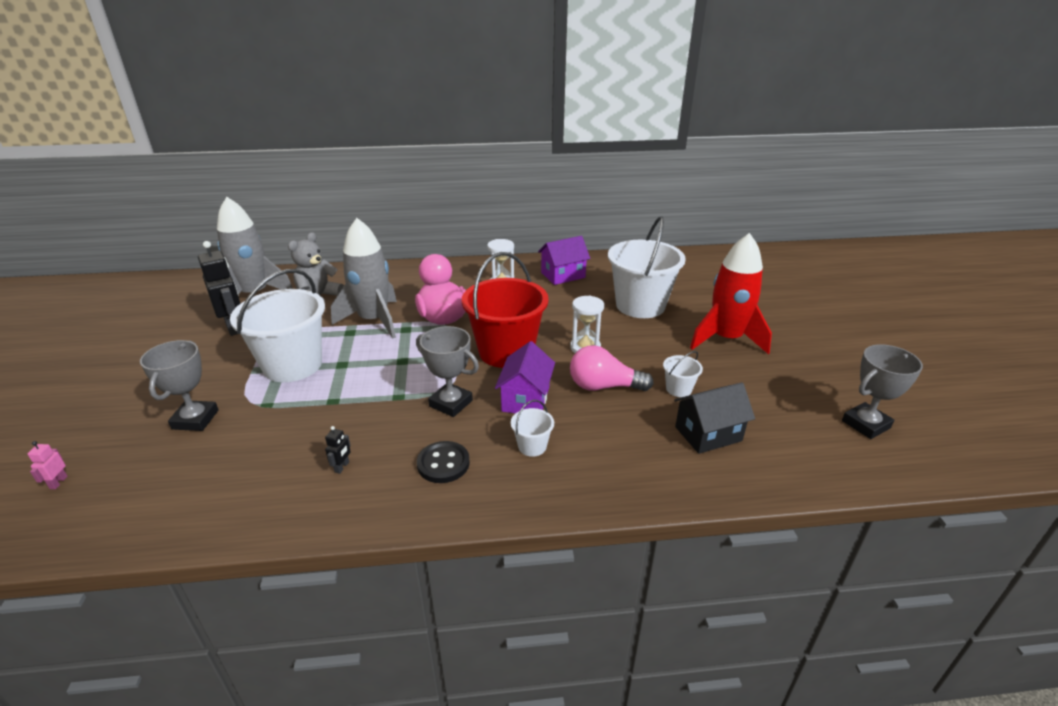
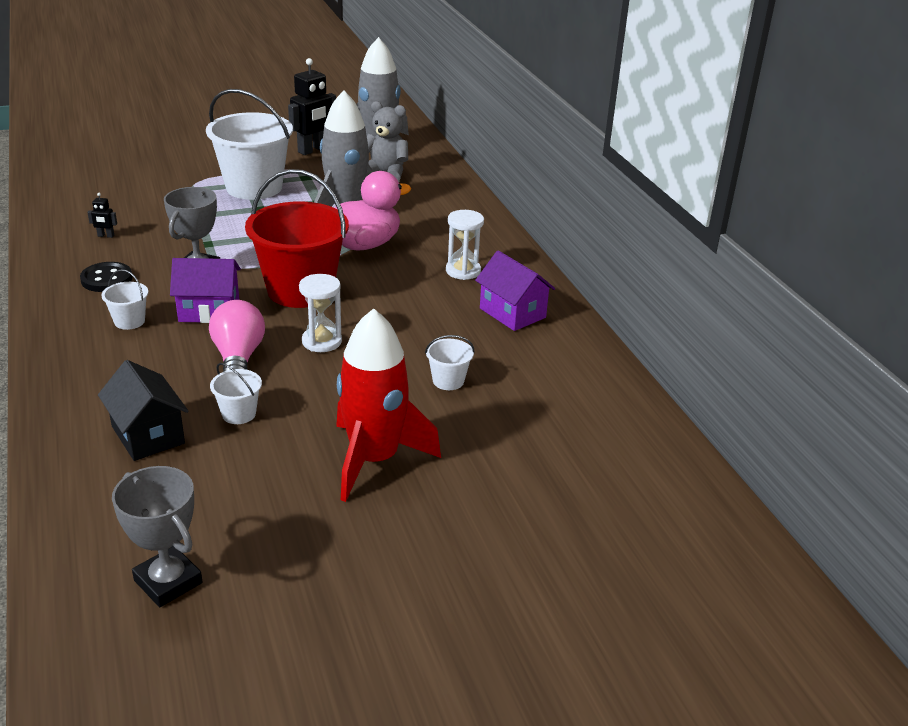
camera: 75 degrees right, 0 degrees up
pink robot [28,441,68,489] -> none
grey trophy [140,340,219,431] -> none
white bucket [608,216,686,318] -> white bucket [425,335,475,390], size x0.42

